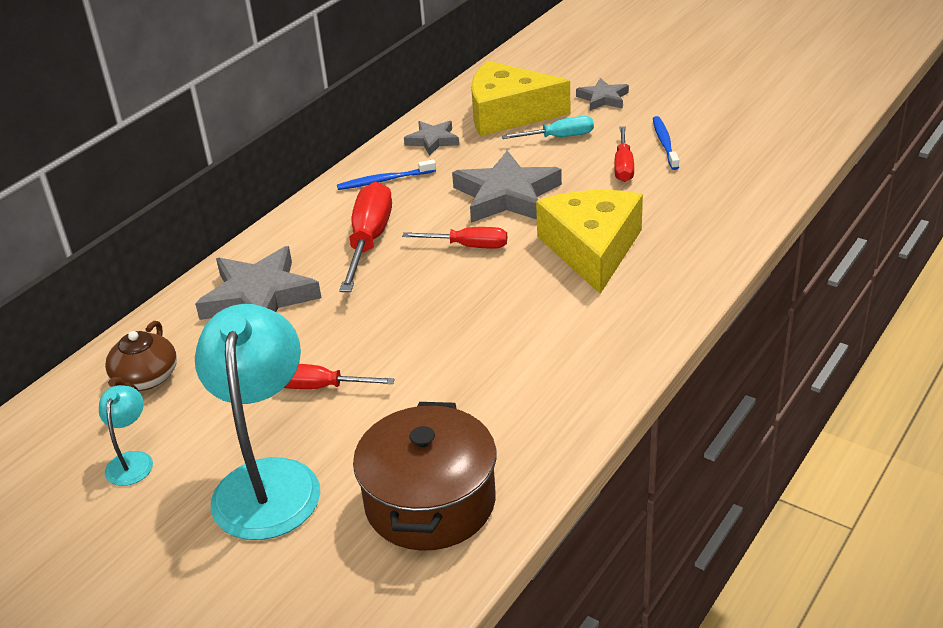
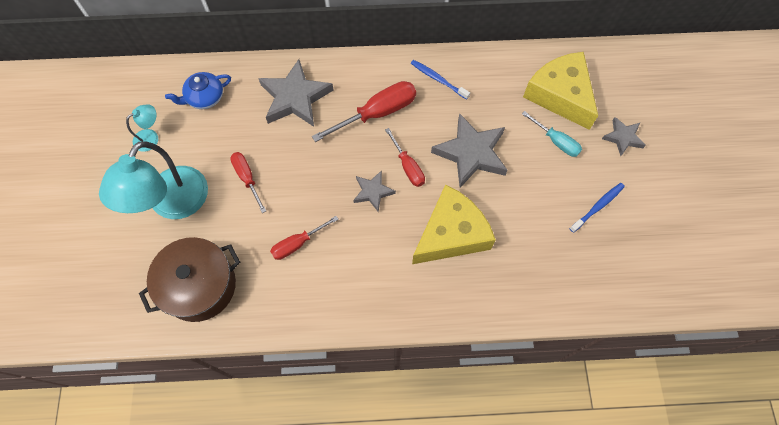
camera: 50 degrees right, 30 degrees up
brown teapot [105,321,177,391] -> blue teapot [165,72,231,109]
turquoise lamp [195,304,320,540] -> turquoise lamp turned 150 degrees clockwise [99,142,208,219]
grey star [404,121,459,156] -> grey star moved to [353,170,396,212]
red screwdriver [614,126,634,182] -> red screwdriver moved to [270,216,339,260]

